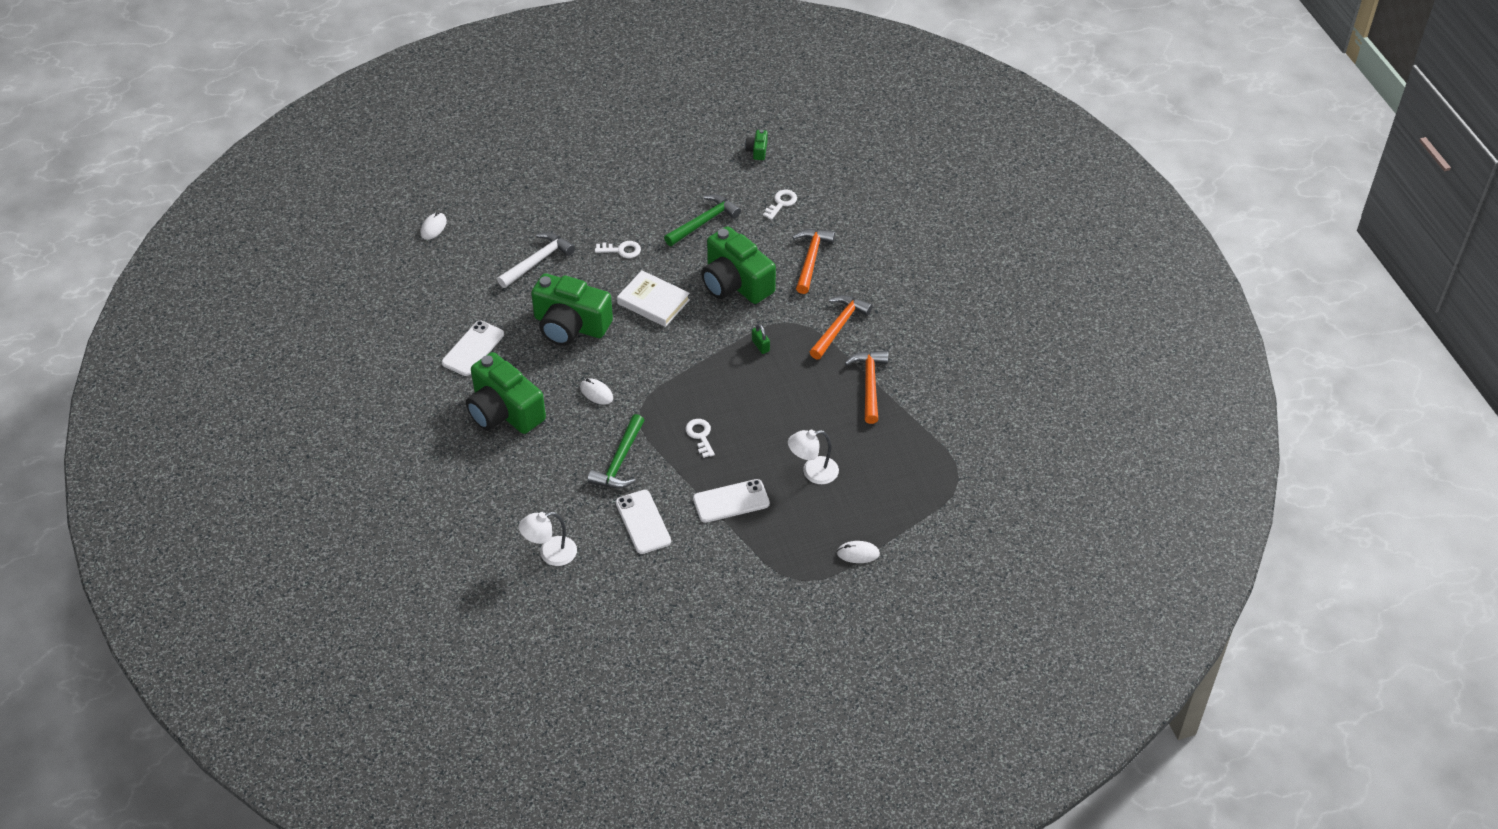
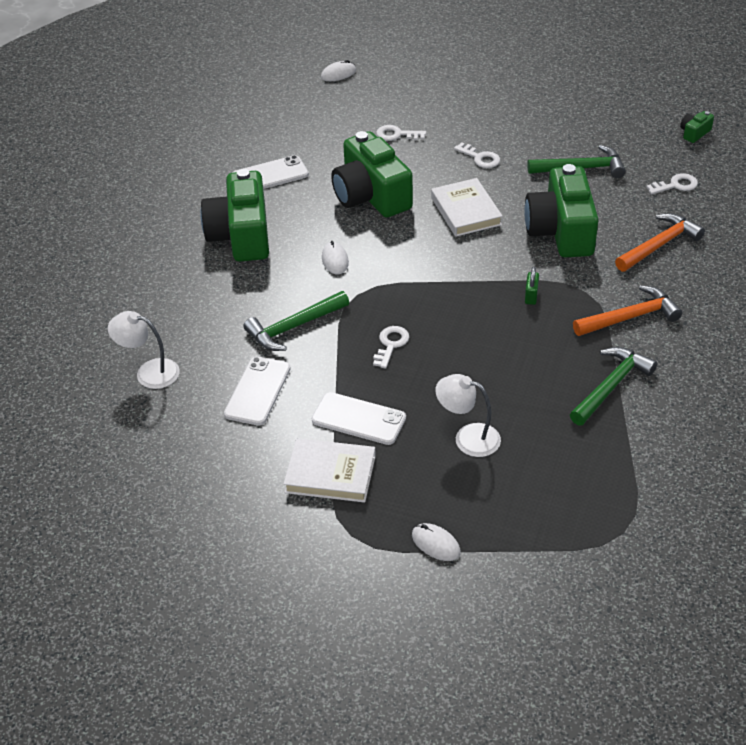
camera: 40 degrees right, 5 degrees down
white hammer [497,232,575,288] -> white key [376,125,426,141]
orange hammer [845,351,888,424] -> green hammer [570,347,657,425]
none -> white book [284,438,376,503]

